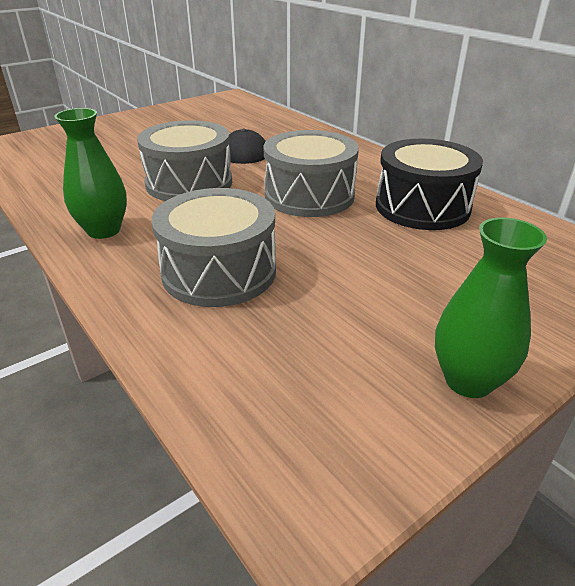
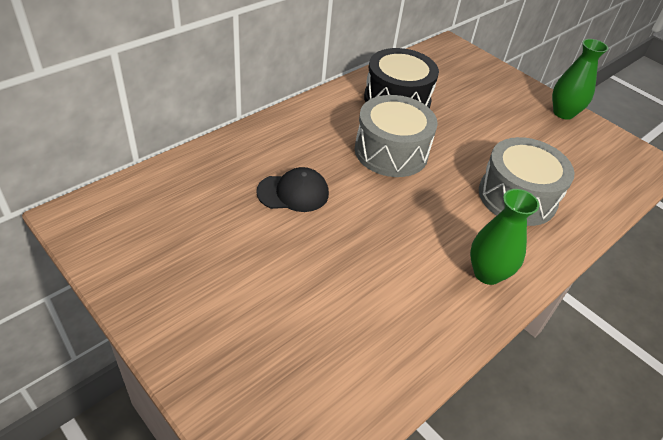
camera: 100 degrees left, 10 degrees up
grey drum [137,120,232,201] -> none

